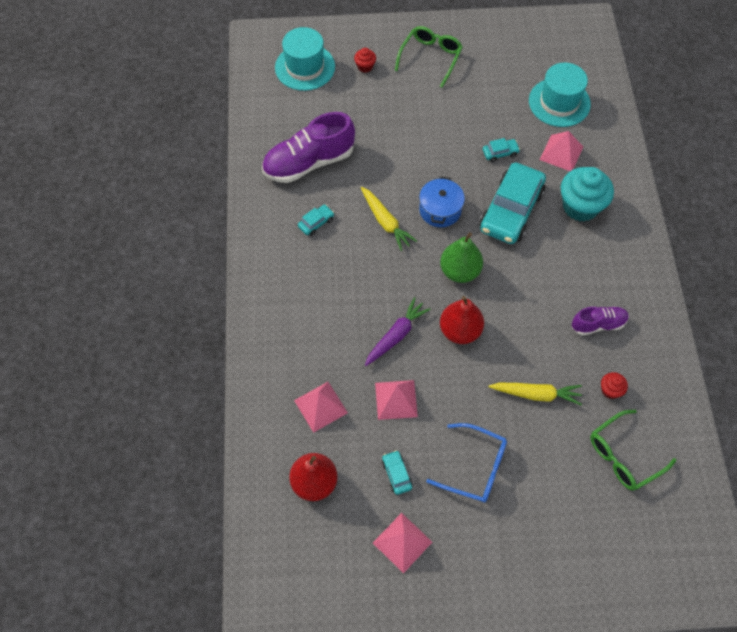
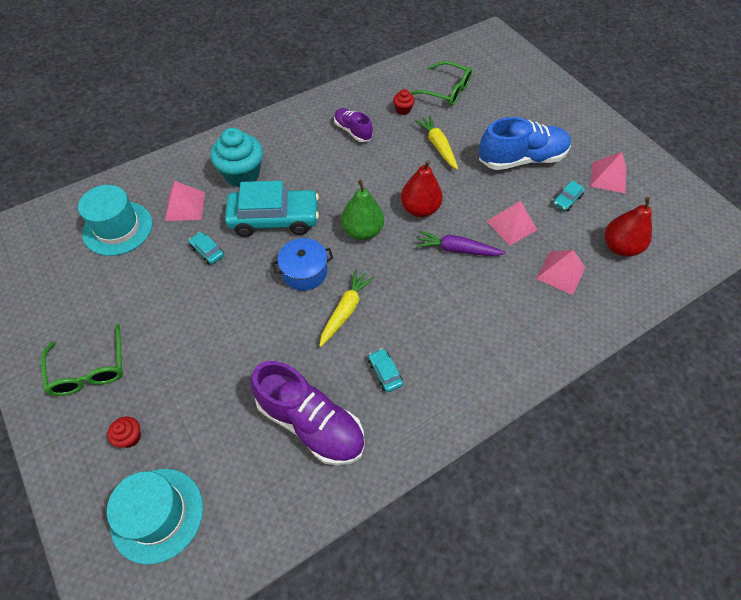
camera: 120 degrees left, 5 degrees down
turquoise car [298,205,334,236] -> turquoise car turned 45 degrees clockwise [368,348,403,392]
green glasses [395,26,463,88] -> green glasses turned 105 degrees counterclockwise [41,324,123,396]
blue glasses [426,423,507,503] -> blue shoe [479,117,571,170]

